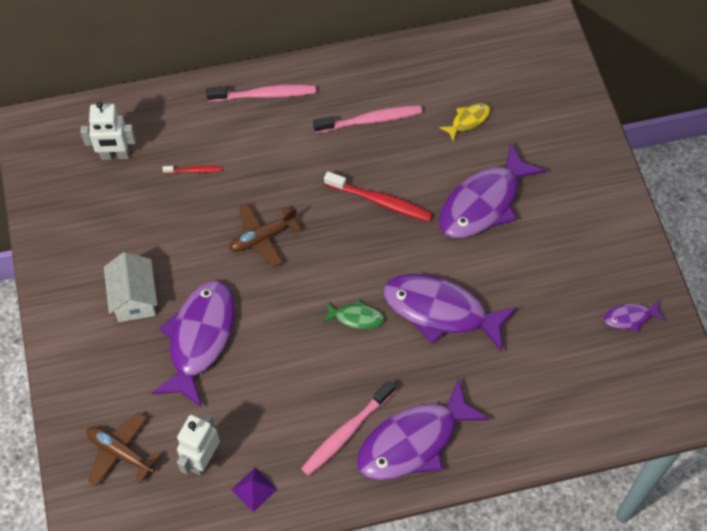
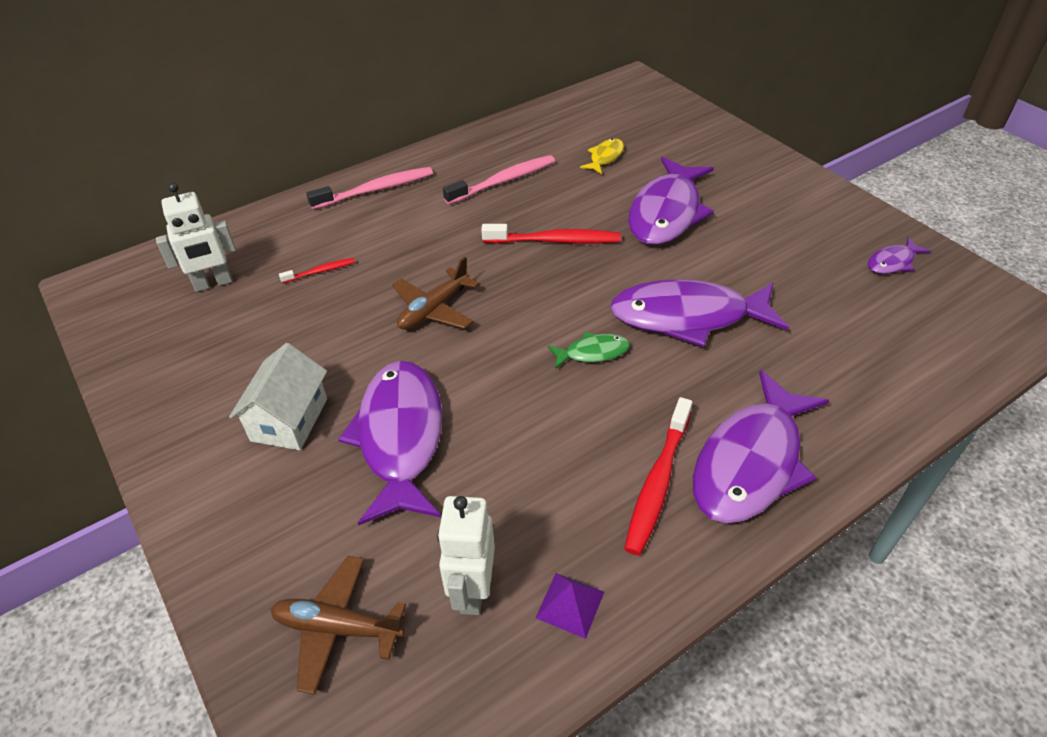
camera: 20 degrees left, 15 degrees down
white house [104,252,157,322] -> white house turned 45 degrees clockwise [229,343,327,450]
pink toothbrush [301,381,395,476] -> red toothbrush [624,397,692,555]

